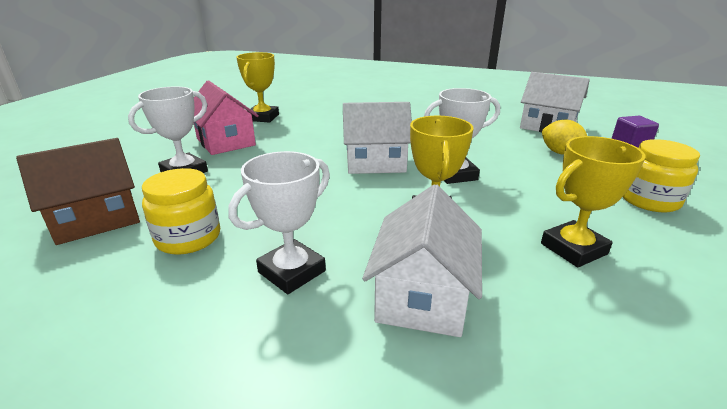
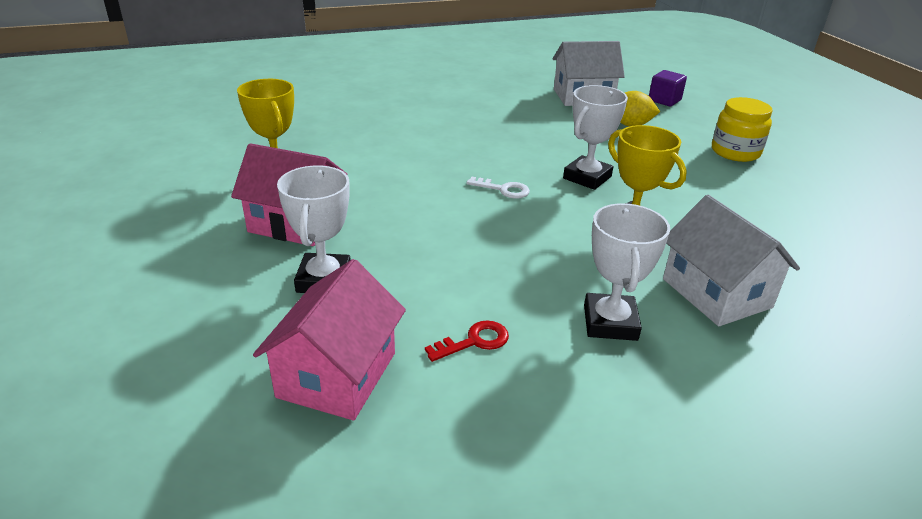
camera: 40 degrees left, 5 degrees up
brown house [16,138,140,245] -> pink house [253,259,406,420]
yellow jar [142,168,220,255] -> red key [425,321,509,362]
white house [343,102,412,174] -> white key [466,177,530,198]
yellow trophy [541,136,645,267] -> none

